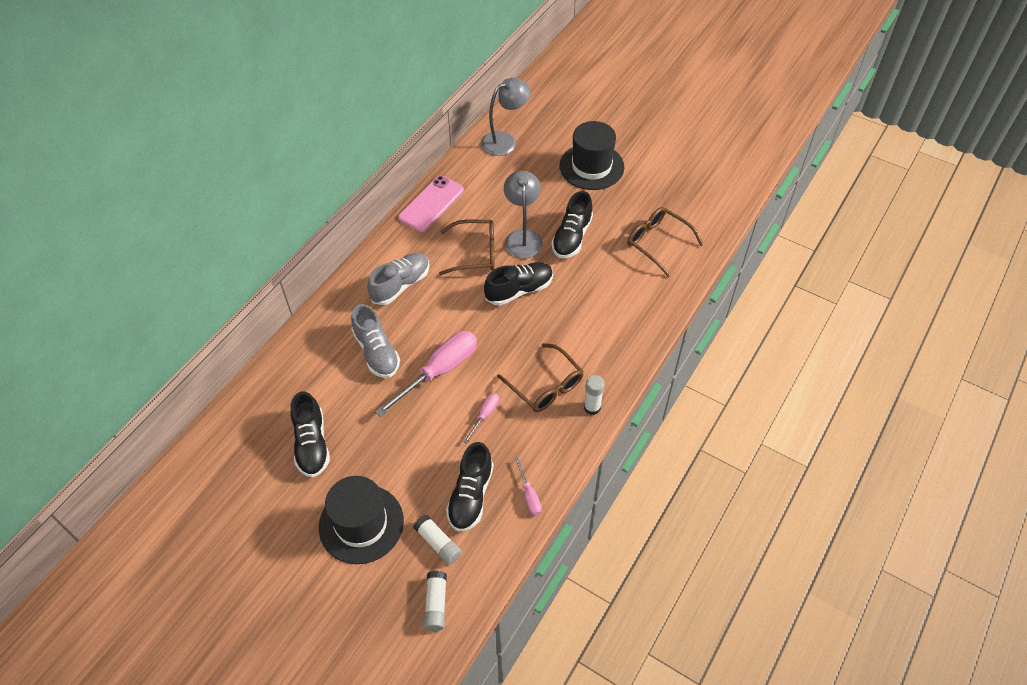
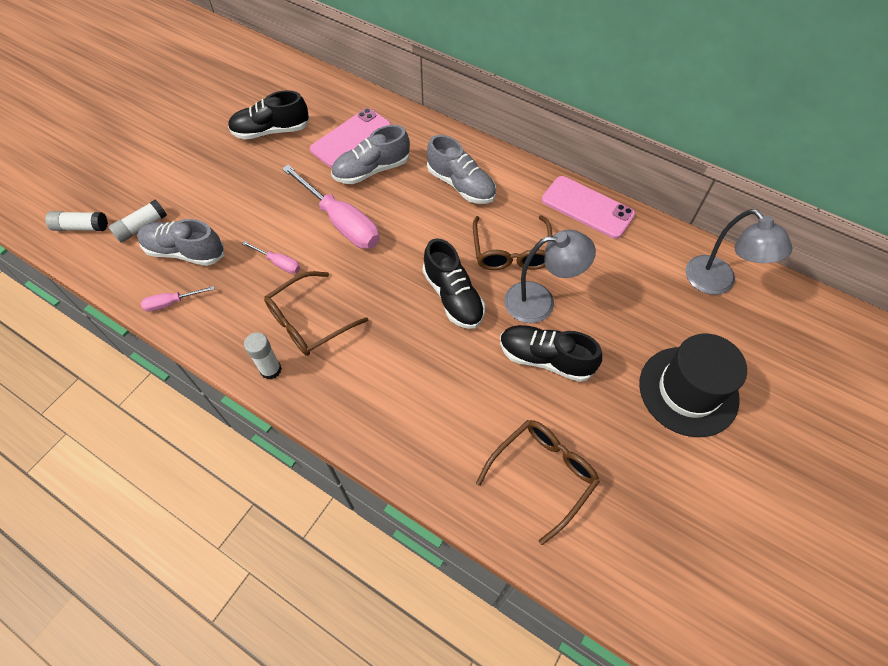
camera: 90 degrees right, 5 degrees up
black hat [319,476,404,564] -> none
black shoe [446,442,494,532] -> grey shoe [137,219,224,266]
none -> pink phone [310,108,391,168]

